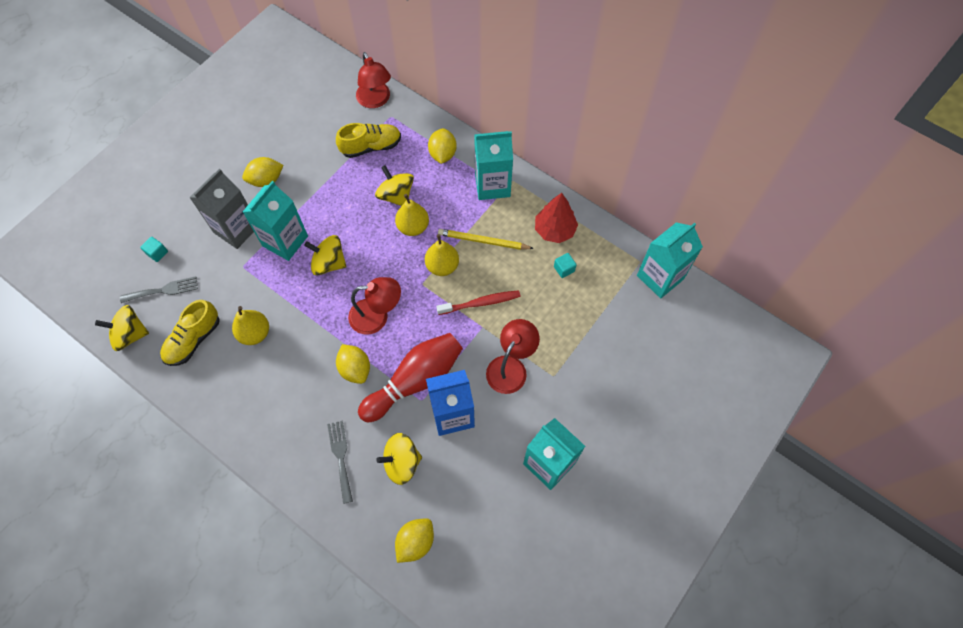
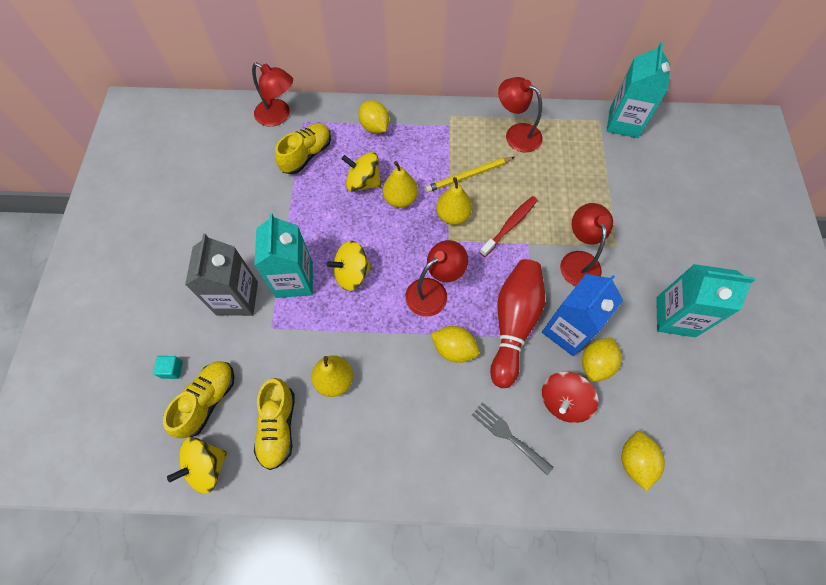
camera: 35 degrees left, 0 degrees up
grey fork [120,276,198,303] -> yellow shoe [163,361,234,439]
yellow lemon [242,157,283,187] -> yellow lemon moved to [582,337,622,382]
yellow spinning top [376,433,422,485] -> red spinning top [542,372,598,423]
turquoise carton [474,131,513,200] -> none
red tree [535,193,578,243] -> red lamp [498,77,543,153]
turquoise cube [554,253,577,278] -> none

